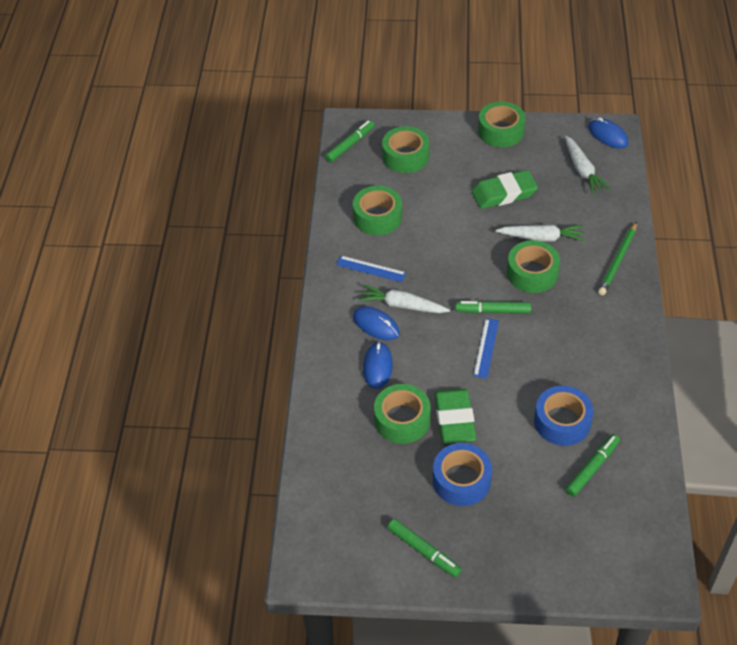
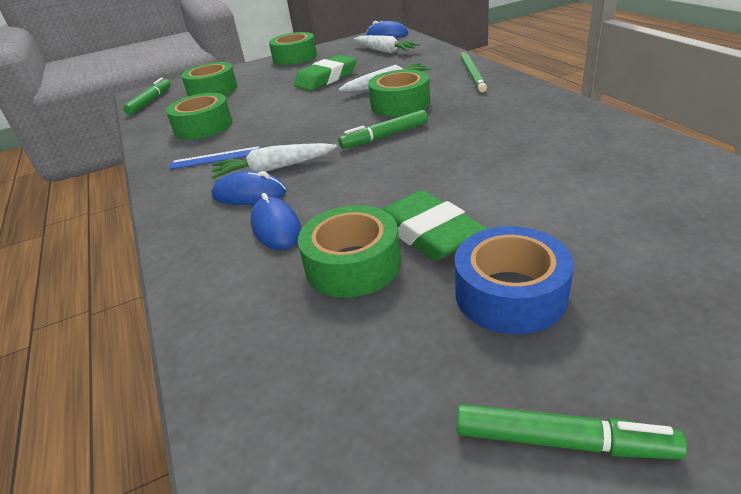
camera: 25 degrees left, 15 degrees down
blue ruler [473,318,499,378] -> none
blue tape [534,386,594,446] -> none
green marker [565,434,620,497] -> none

